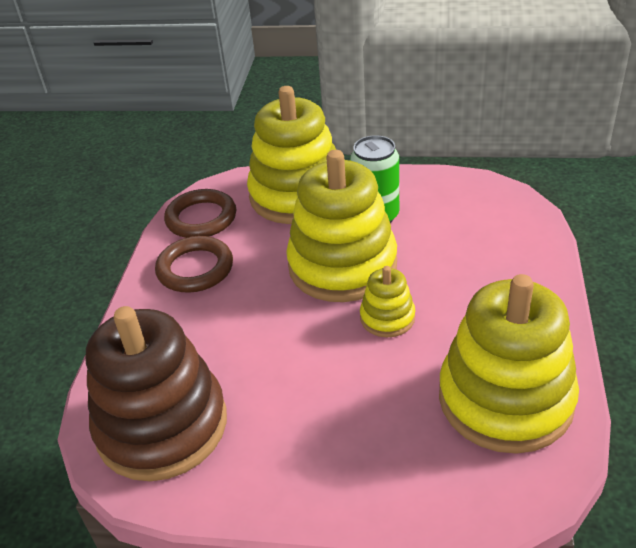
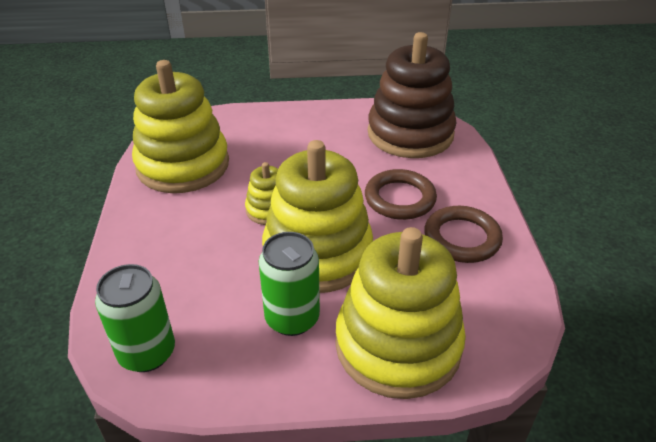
camera: 165 degrees right, 0 degrees up
brown ring [164,189,236,238] -> brown ring moved to [365,169,437,220]
none -> green can [95,264,175,372]

